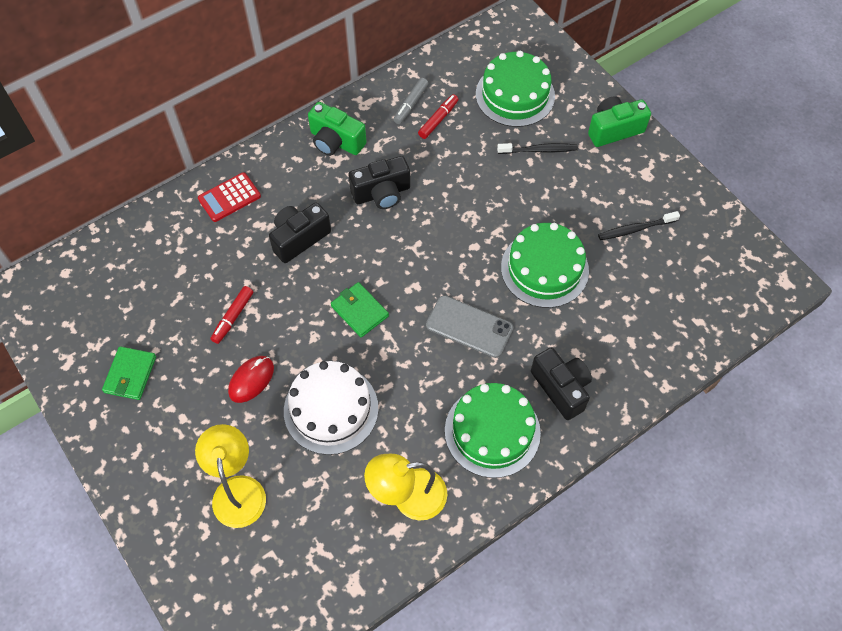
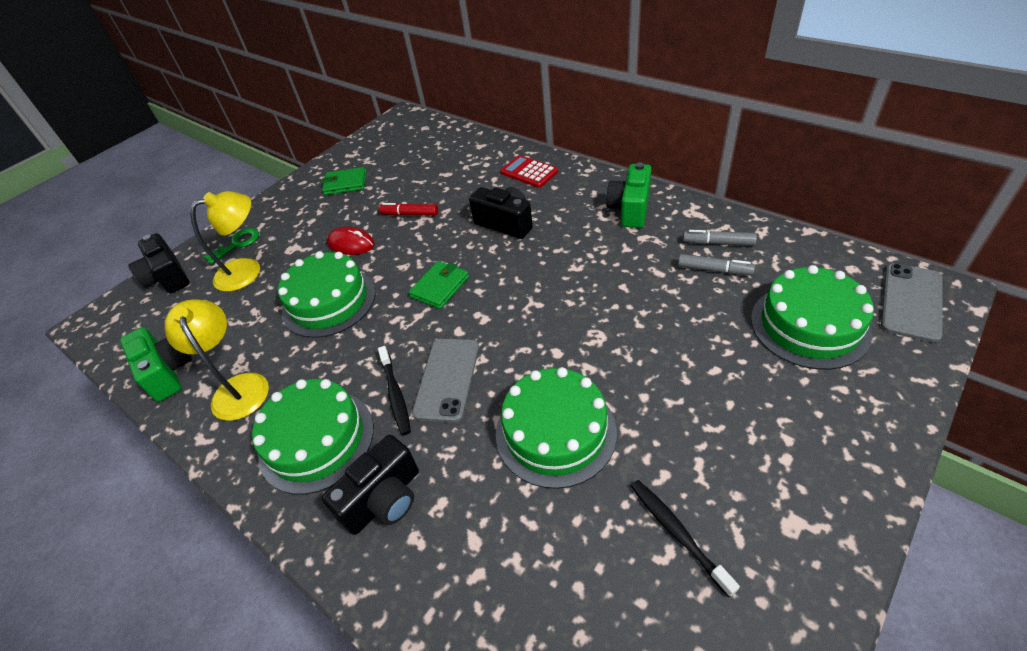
camera: 80 degrees right, 15 degrees down
white cake [284,361,378,455] -> green cake [278,251,375,338]
black camera [348,156,410,209] -> black camera moved to [128,233,189,293]
red marker [418,94,458,139] -> grey marker [678,254,755,275]
black toothbrush [497,143,578,154] -> black toothbrush moved to [378,346,411,435]
green camera [588,96,651,147] -> green camera moved to [120,327,191,402]
none -> green key [204,228,259,264]
none -> grey phone [881,263,942,343]

